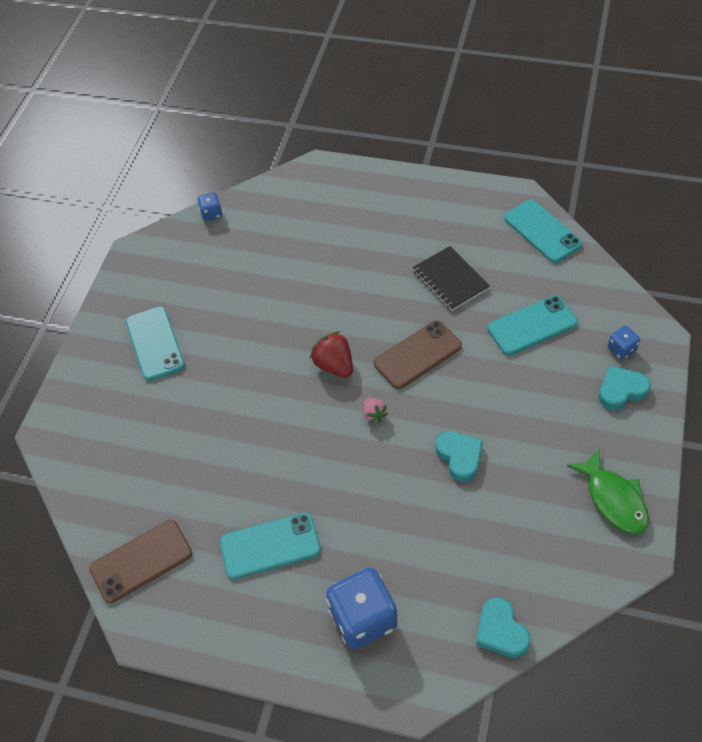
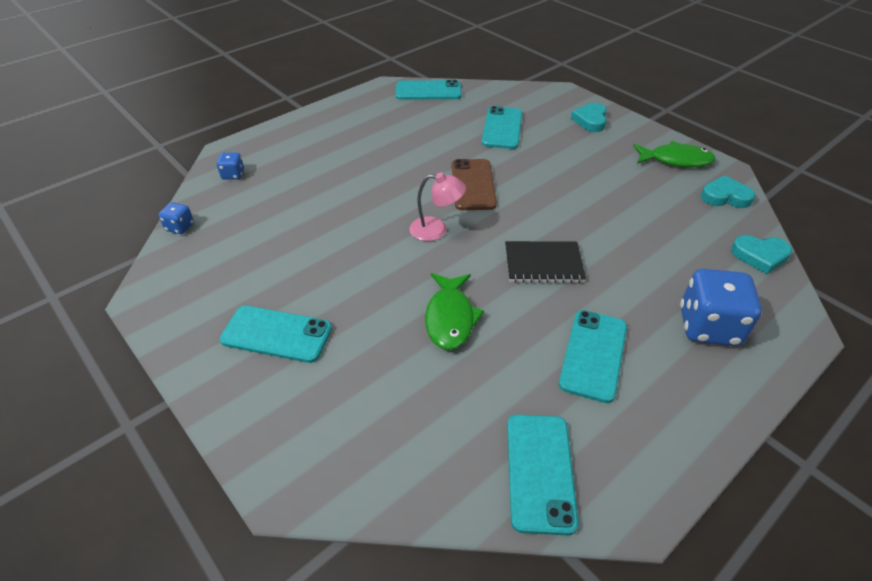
camera: 60 degrees left, 10 degrees down
brown phone [89,520,192,603] -> turquoise phone [507,415,579,535]
red strawberry [310,331,353,378] -> pink lamp [410,172,466,241]
pink strawberry [363,397,388,423] -> none
black notebook [412,246,490,311] -> black notebook moved to [505,241,586,283]
turquoise heart [435,431,483,482] -> turquoise heart moved to [701,175,755,208]
blue dice [607,326,640,360] -> blue dice moved to [216,153,244,180]
none -> green fish [425,273,484,350]

